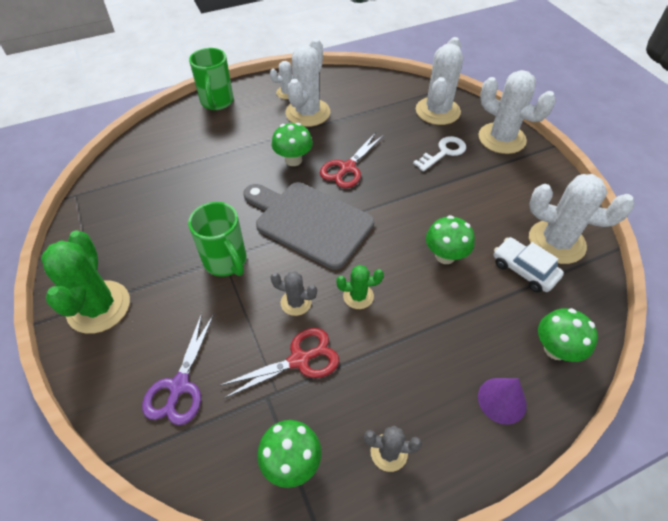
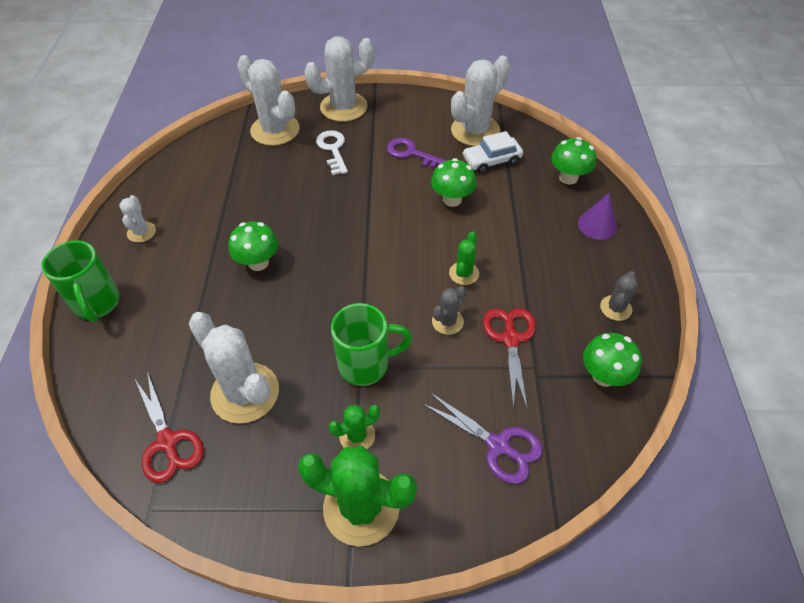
camera: 65 degrees left, 0 degrees up
green mug [189,48,234,110] -> green mug turned 45 degrees clockwise [41,240,120,322]
grey cutting board [243,182,374,270] -> none
white cactus [285,39,330,127] -> white cactus moved to [189,312,279,424]
red scissors [320,132,384,188] -> red scissors moved to [135,371,204,483]
none -> green cactus [329,405,380,449]
none -> purple key [387,138,446,168]

